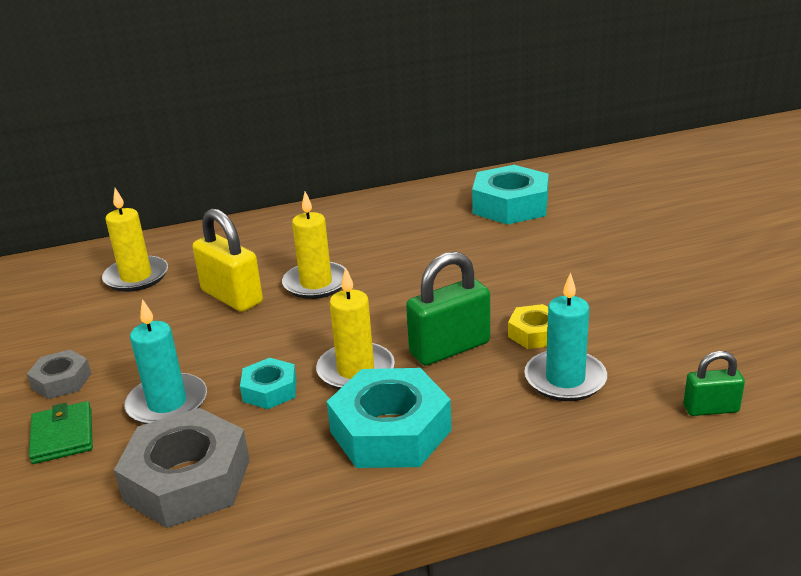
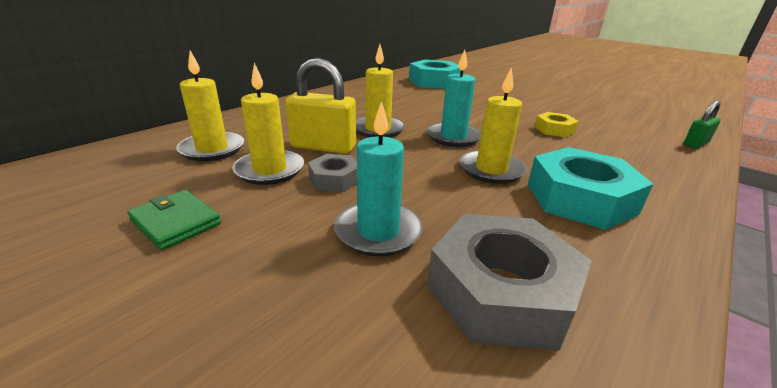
camera: 35 degrees left, 0 degrees up
grey nut [27,350,91,399] -> grey nut moved to [308,154,357,192]
green wallet [29,401,93,464] -> green wallet moved to [127,190,221,250]
turquoise nut [240,358,297,409] -> none
green padlock [406,251,490,366] -> none
turquoise candle [524,272,607,401] -> turquoise candle moved to [427,50,482,147]
none -> yellow candle [232,63,304,185]

